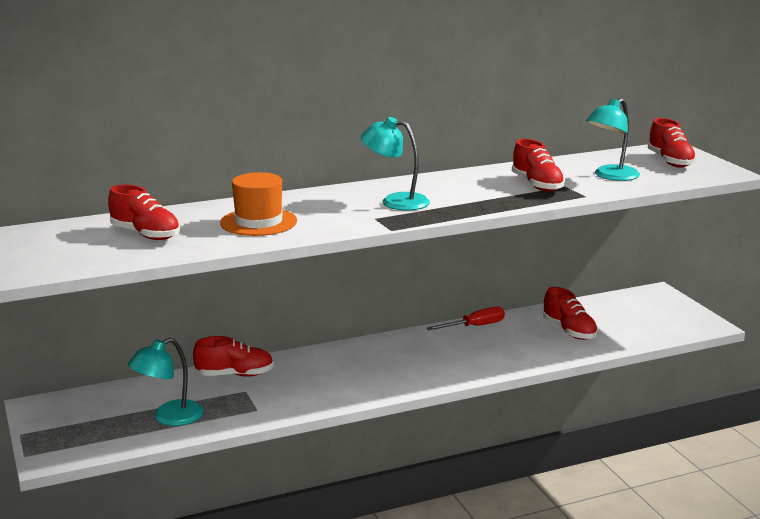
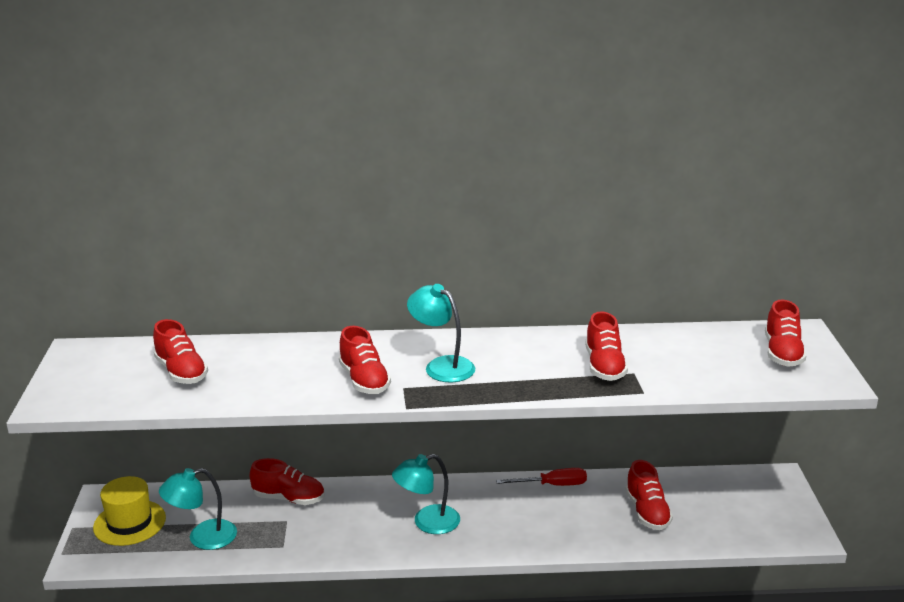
camera: 20 degrees right, 5 degrees up
orange hat [220,172,297,236] -> none
turquoise lamp [586,98,640,181] -> turquoise lamp moved to [392,454,460,534]
none -> yellow hat [93,476,166,546]
none -> red shoe [339,326,391,394]

